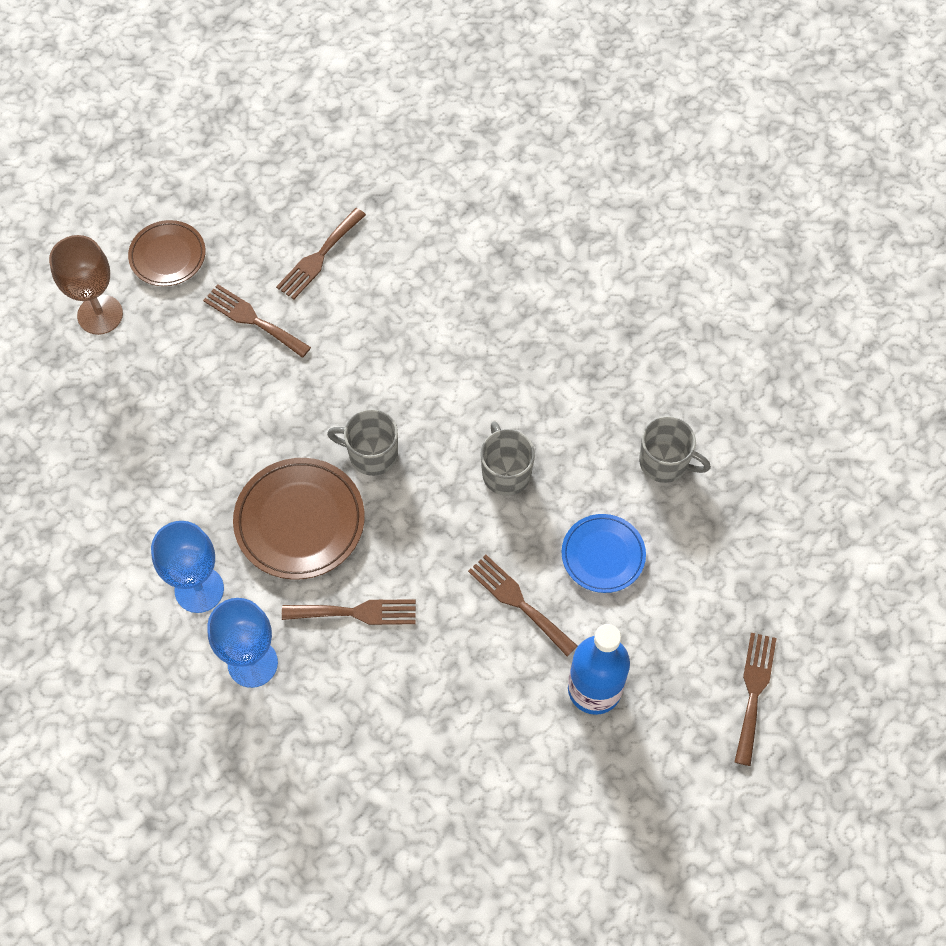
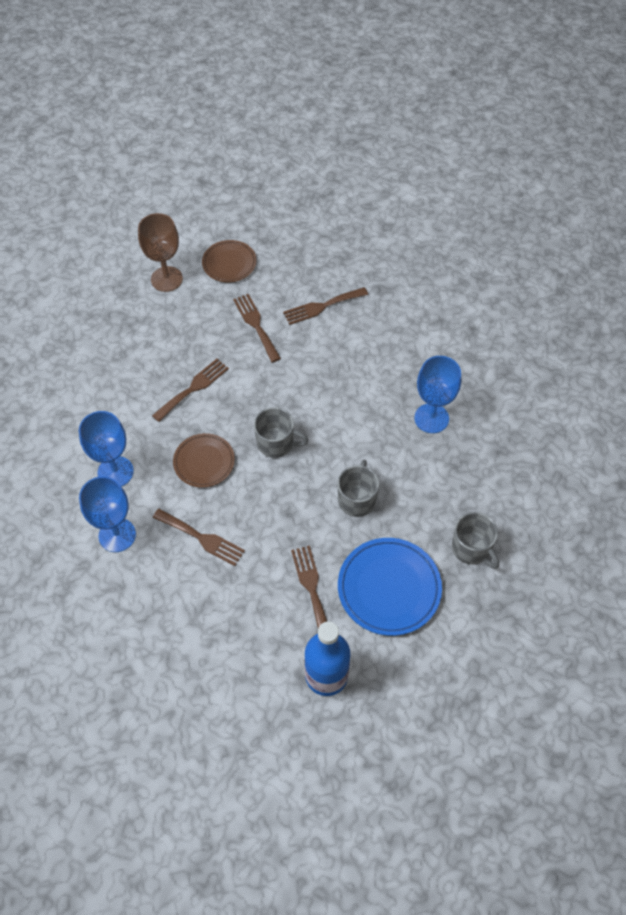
camera: 30 degrees right, 5 degrees down
brown plate [233,458,365,580] -> brown plate [173,433,235,488], size x0.64
grey mug [327,409,398,476] -> grey mug turned 150 degrees clockwise [254,407,309,458]
blue plate [562,514,646,593] -> blue plate [338,538,442,636], size x1.57
brown fork [735,633,776,766] -> brown fork moved to [152,359,229,422]
none -> blue goblet [414,356,461,433]

